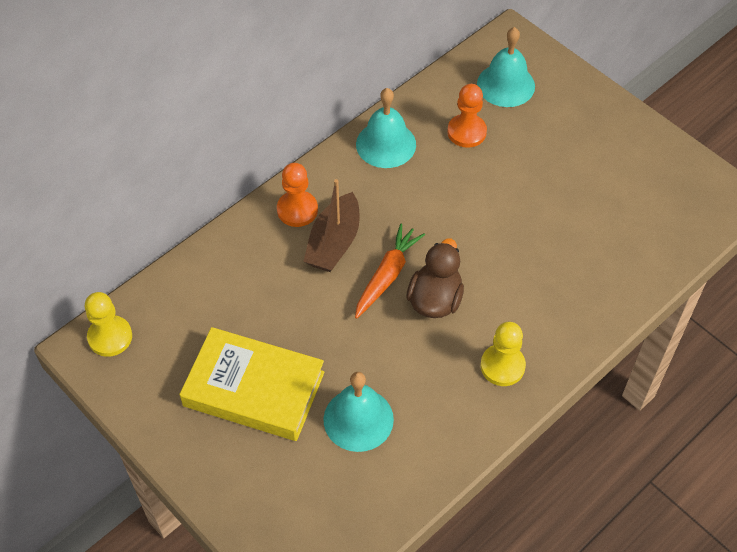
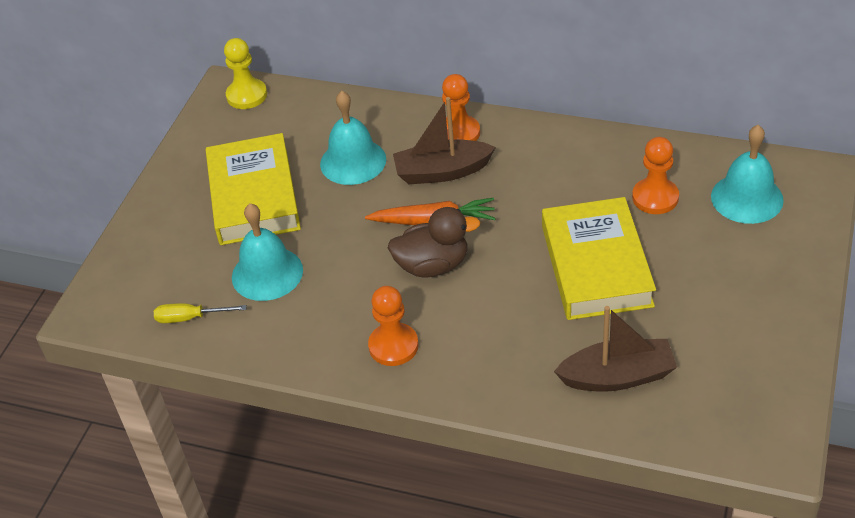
camera: 65 degrees right, 10 degrees down
turquoise bell [356,88,416,168] -> turquoise bell moved to [320,91,386,185]
yellow pawn [480,322,526,386] -> orange pawn [368,286,419,366]
none -> yellow screwdriver [154,303,247,323]
none -> yellow book [542,197,656,320]
none -> brown boat [554,306,677,392]

